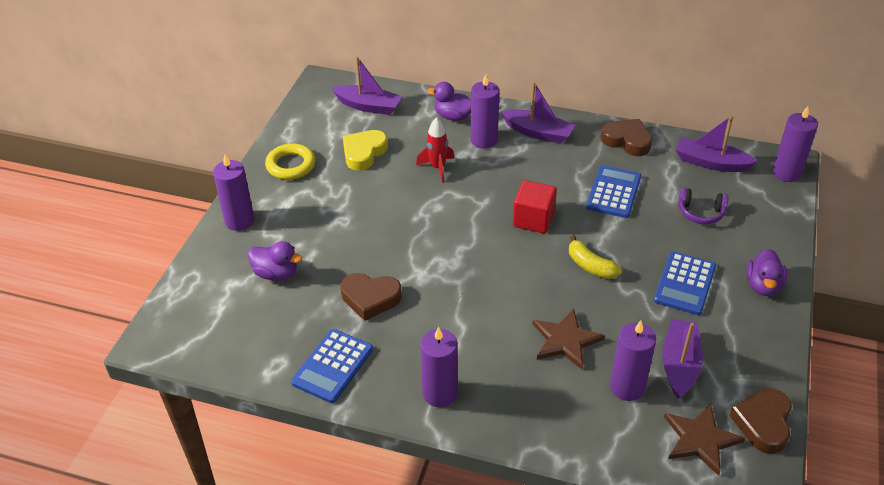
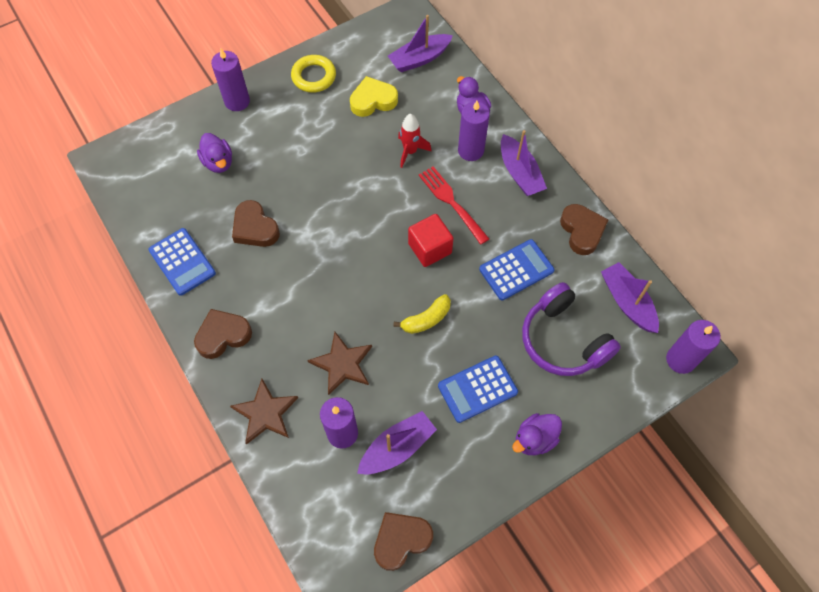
camera: 40 degrees right, 20 degrees up
blue calculator [291,329,373,403] -> blue calculator turned 105 degrees counterclockwise [149,228,216,296]
purple boat [331,56,402,115] -> purple boat turned 90 degrees clockwise [388,15,453,72]
purple candle [420,327,458,407] -> brown heart [194,309,252,359]
yellow banana [569,235,622,279] -> yellow banana turned 120 degrees counterclockwise [393,294,451,334]
brown star [664,403,745,476] -> brown star moved to [230,379,298,445]
purple headphones [678,188,729,224] -> purple headphones [522,282,621,376], size x1.84
none -> red fork [419,166,489,245]

